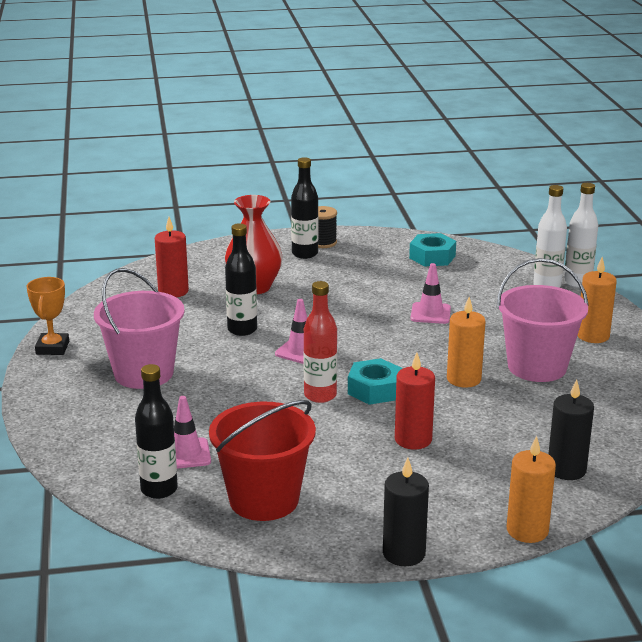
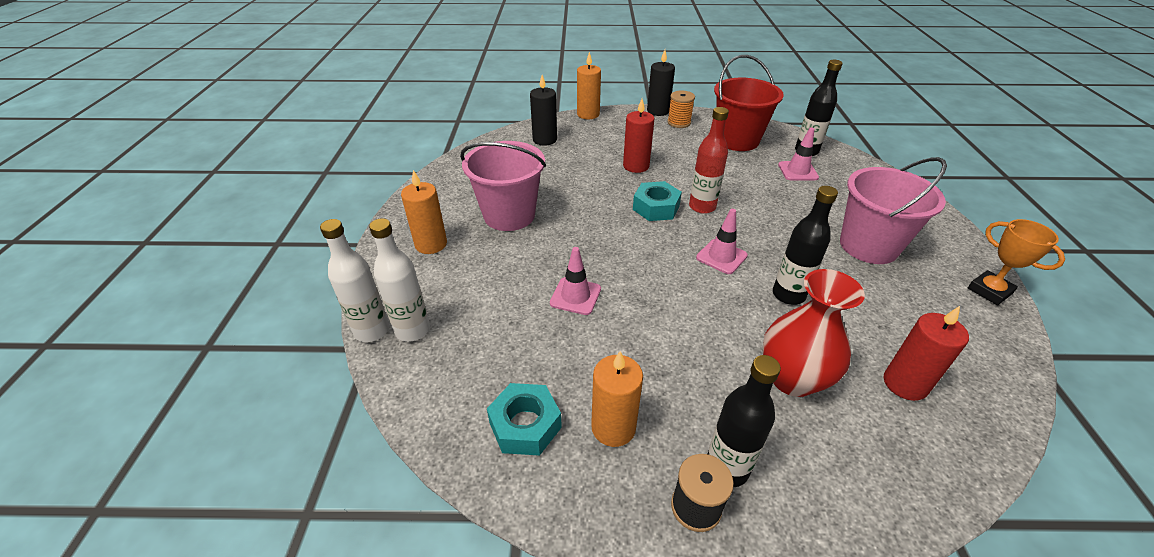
camera: 170 degrees left, 15 degrees up
orange trophy [26,277,69,355] -> orange trophy turned 45 degrees counterclockwise [968,219,1065,305]
orange candle [447,297,486,388] -> orange candle moved to [591,351,643,447]
none -> orange spool [667,91,695,128]

